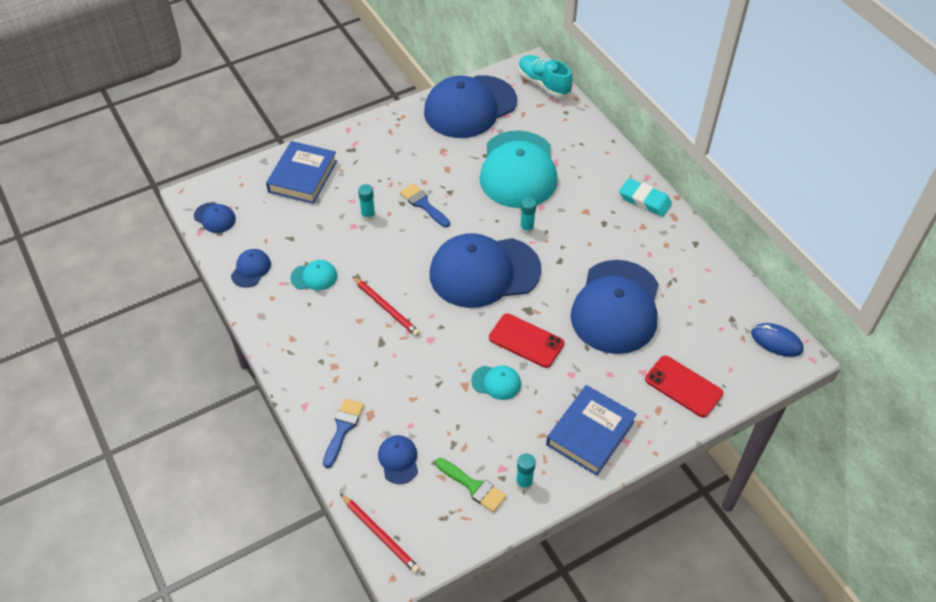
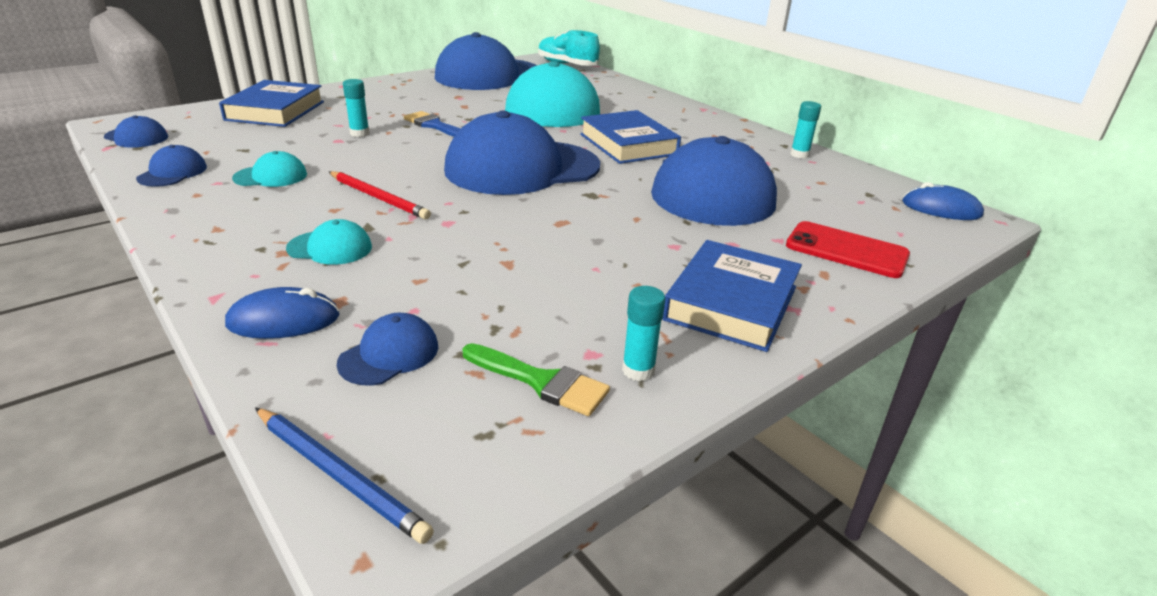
camera: 10 degrees left, 20 degrees down
blue brush [323,399,364,468] -> blue mouse [225,287,339,339]
red pencil [340,493,420,573] -> blue pencil [255,407,434,544]
blue cap [378,435,418,484] -> blue cap turned 60 degrees clockwise [337,313,438,386]
turquoise cap [471,365,521,400] -> turquoise cap moved to [286,219,372,265]
red phone [489,314,564,368] -> none
turquoise glue stick [520,197,536,234] -> turquoise glue stick moved to [790,101,821,158]
turquoise eraser [619,178,672,217] -> none
none -> blue book [580,110,681,164]

